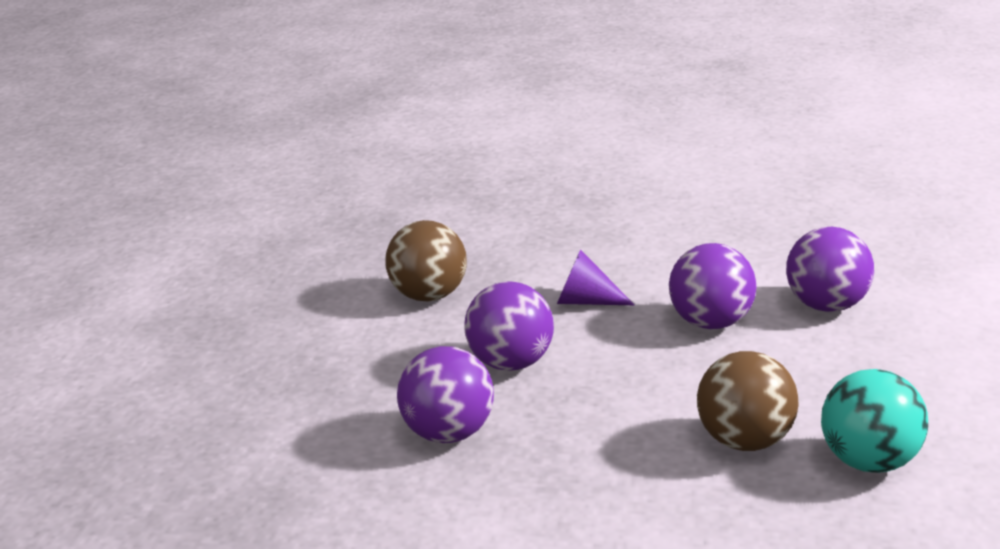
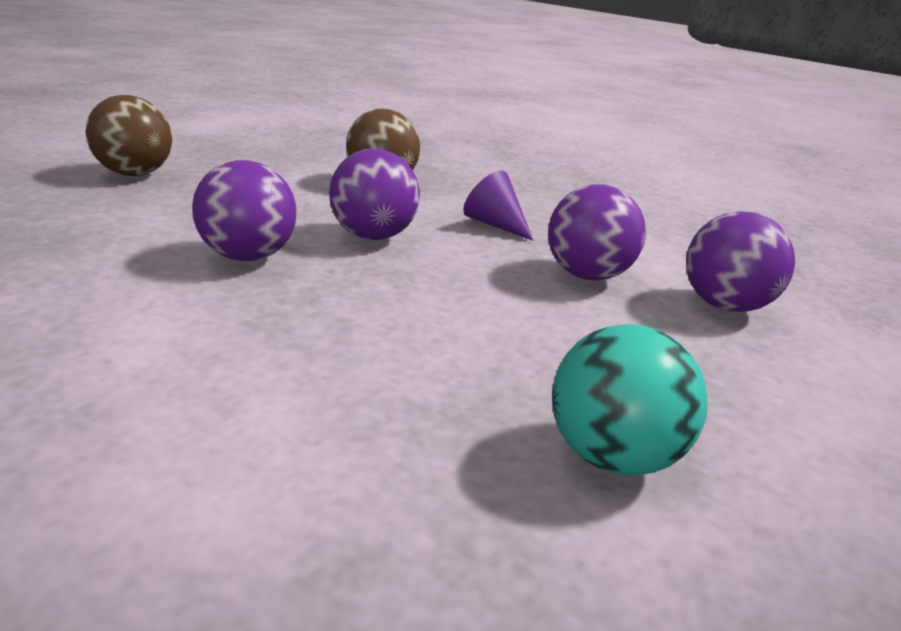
camera: 25 degrees right, 0 degrees up
brown ball [697,351,799,451] -> brown ball moved to [86,95,172,176]

